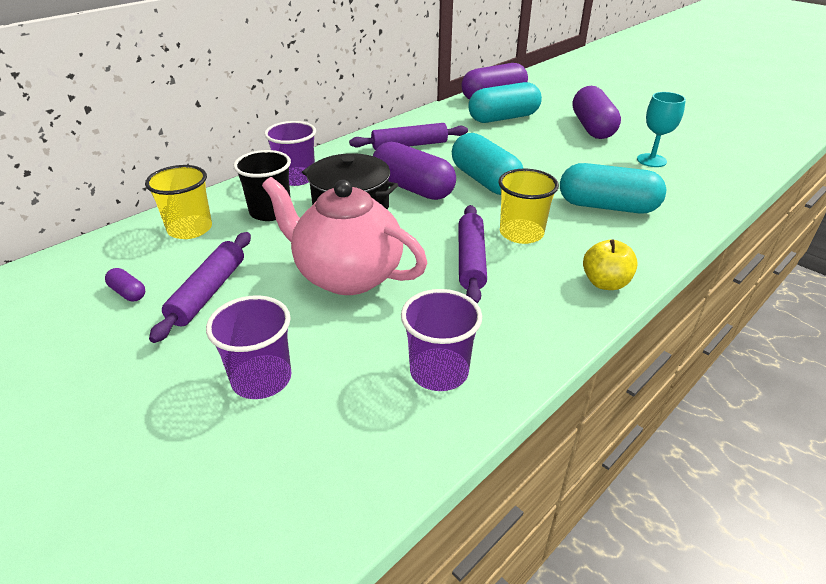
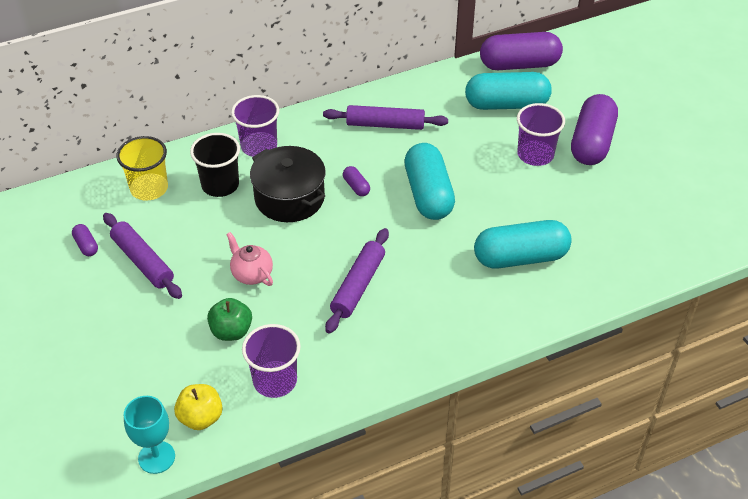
camera: 20 degrees right, 10 degrees up
purple rolling pin [149,232,251,343] -> purple rolling pin turned 75 degrees counterclockwise [103,213,182,299]
purple cup [206,295,291,399] -> purple cup moved to [517,103,565,166]
pink teapot [262,177,427,295] -> pink teapot [226,232,273,286], size x0.47
purple capsule [373,142,456,200] -> purple capsule [343,166,370,196], size x0.42
yellow cup [498,169,559,244] -> none
turquoise capsule [560,163,666,213] -> turquoise capsule turned 45 degrees counterclockwise [474,220,572,268]
yellow apple [583,239,638,290] -> yellow apple moved to [174,384,223,430]
turquoise goblet [637,92,686,167] -> turquoise goblet moved to [124,396,175,474]
none -> green apple [207,298,252,341]

